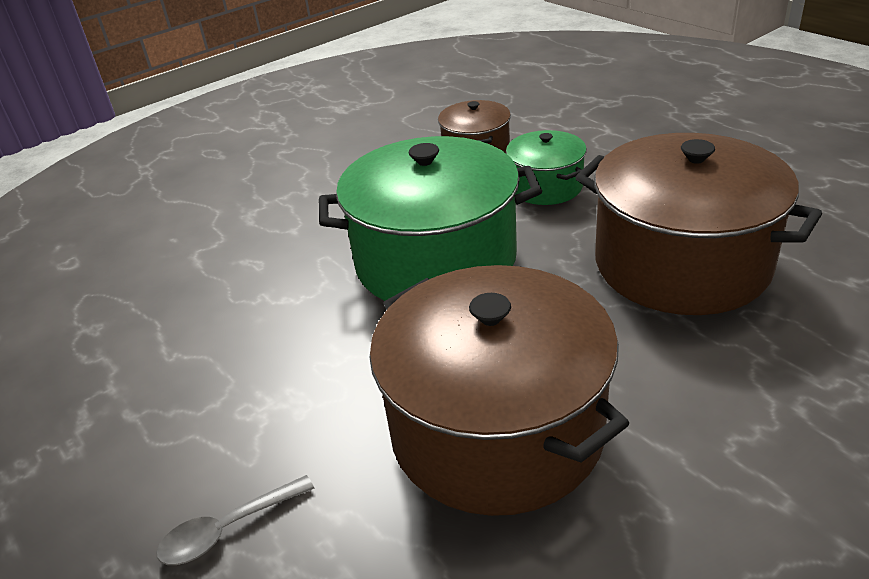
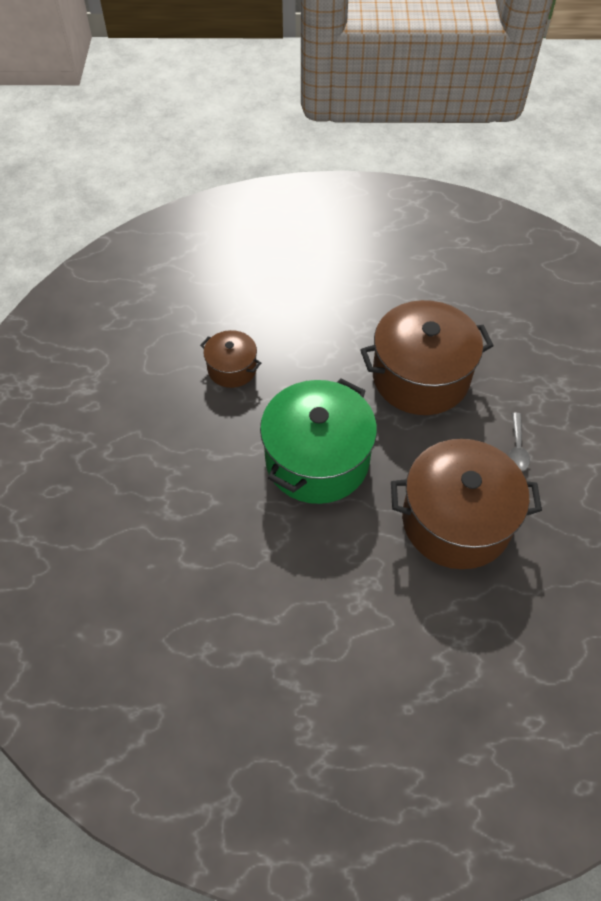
camera: 55 degrees left, 20 degrees up
grey spoon [156,475,315,565] -> grey spoon moved to [509,412,530,471]
green pot [506,130,587,205] -> none

